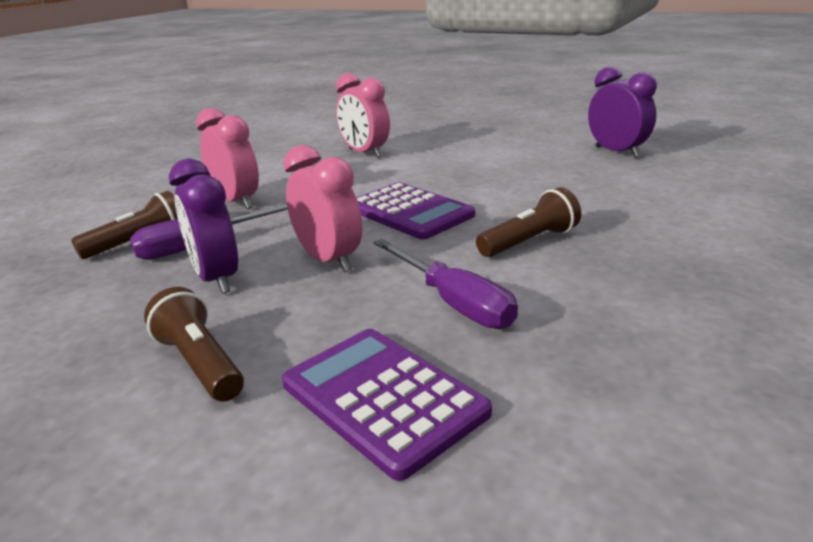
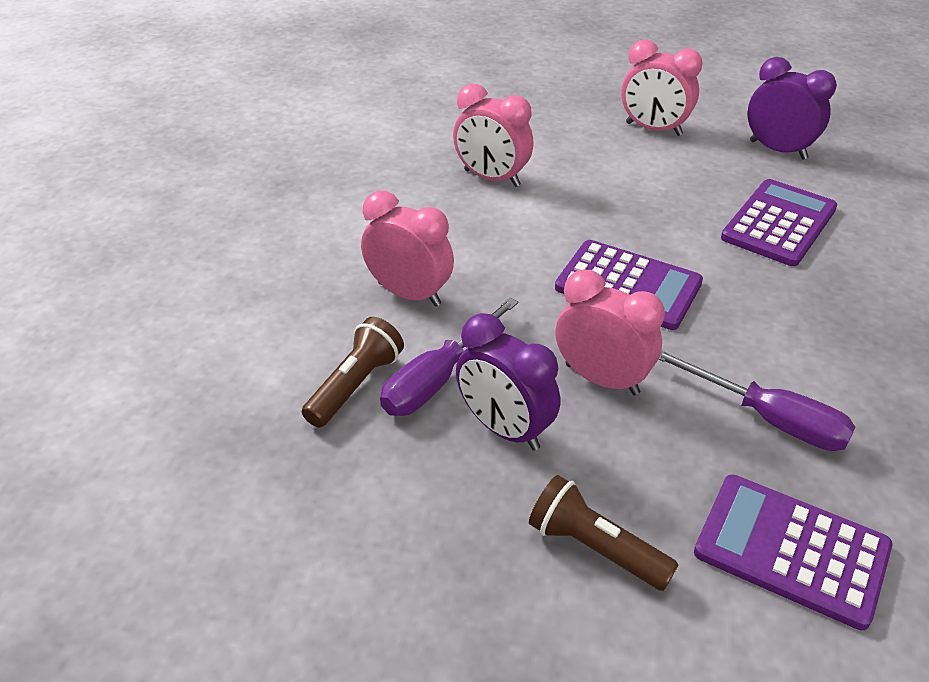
camera: 20 degrees left, 15 degrees up
brown flashlight [476,187,581,257] -> none
none -> pink clock [621,39,703,136]
none -> purple calculator [721,179,837,266]

